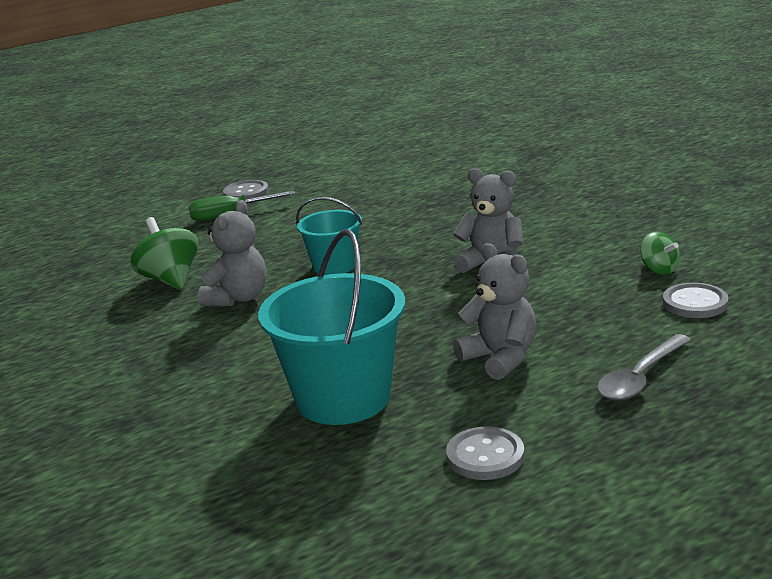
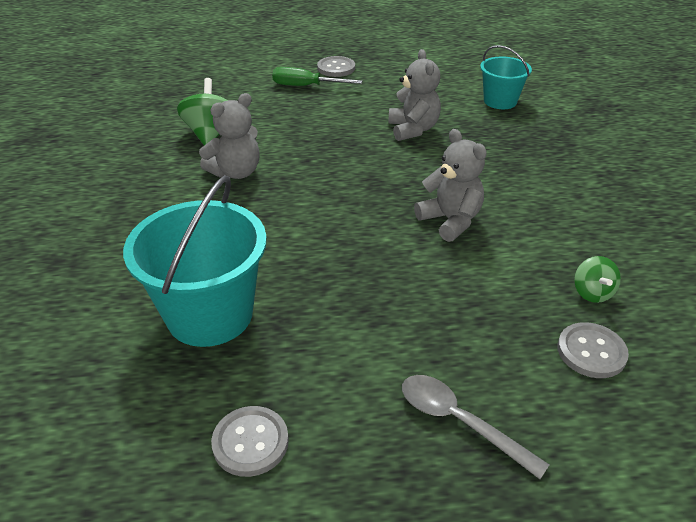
camera: 25 degrees right, 15 degrees up
turquoise bucket [296,197,363,275] -> turquoise bucket moved to [480,45,532,109]
grey teddy bear [453,243,536,380] -> grey teddy bear moved to [388,49,441,141]
grey spoon [597,334,691,400] -> grey spoon turned 60 degrees clockwise [402,375,549,479]

